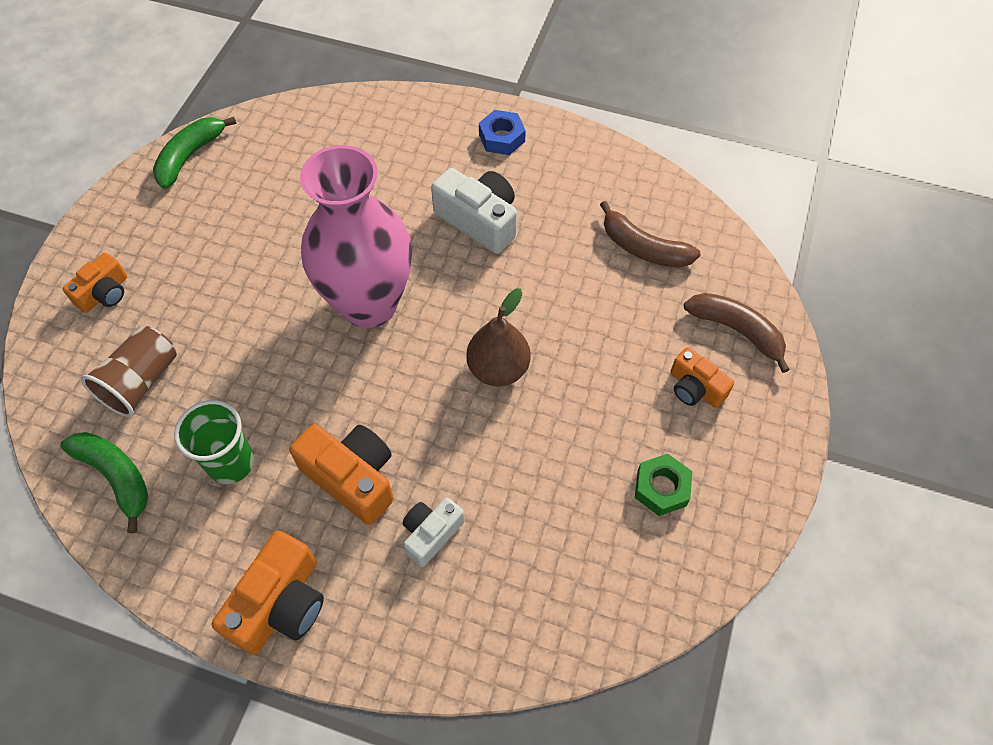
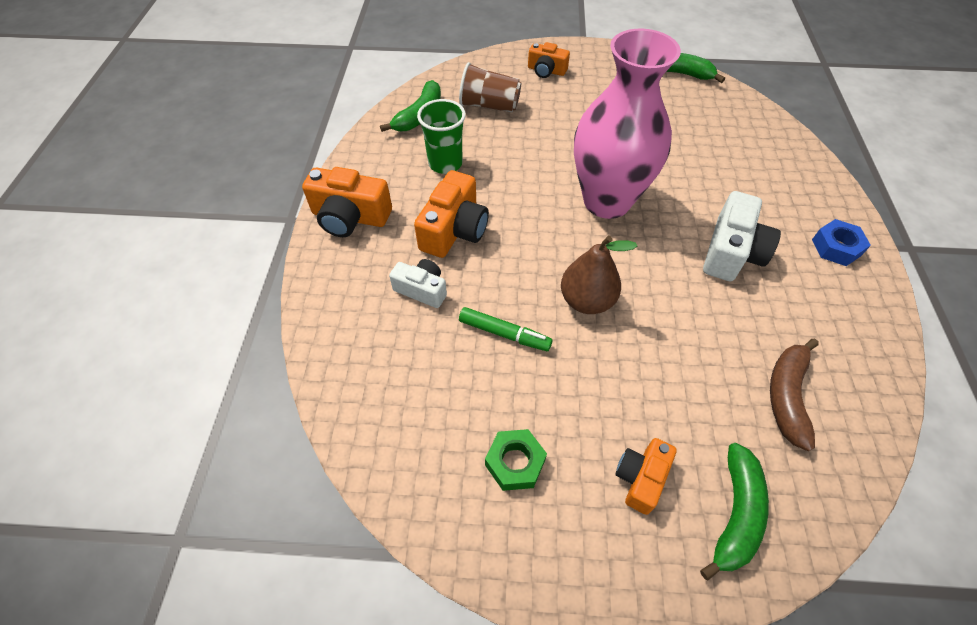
camera: 75 degrees right, 5 degrees down
brown banana [684,293,790,373] -> green banana [700,443,769,581]
none -> green marker [459,307,553,351]

